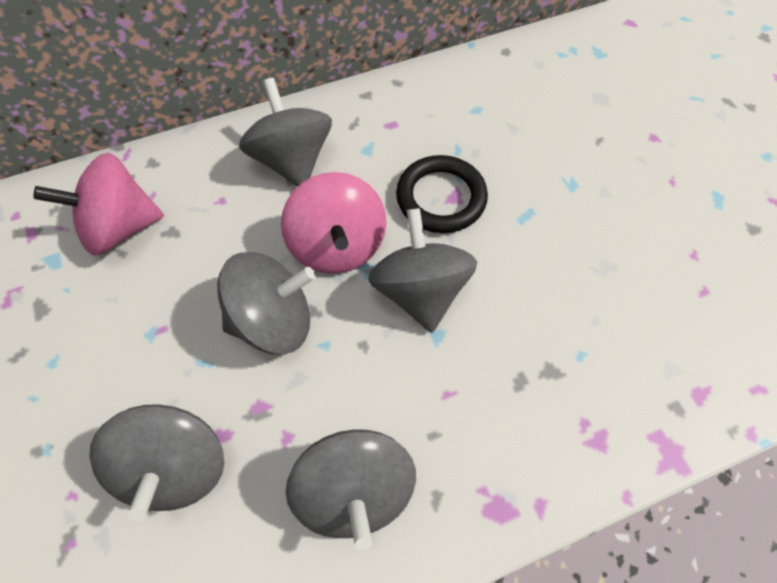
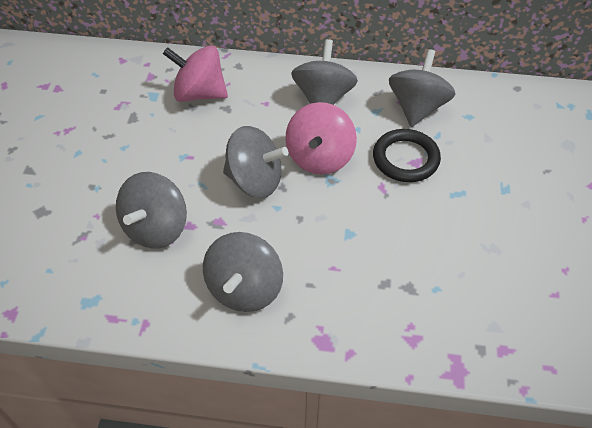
camera: 30 degrees right, 10 degrees down
grey spinning top [368,208,477,333] -> grey spinning top moved to [389,49,456,127]

